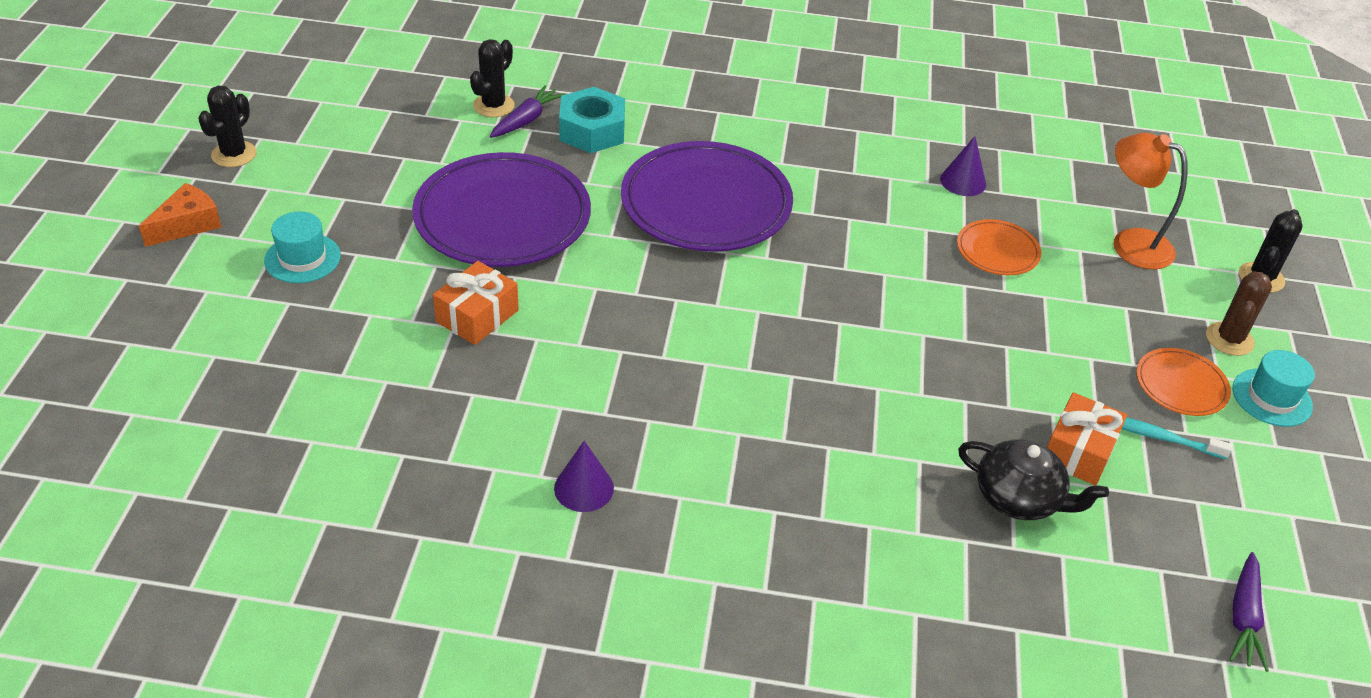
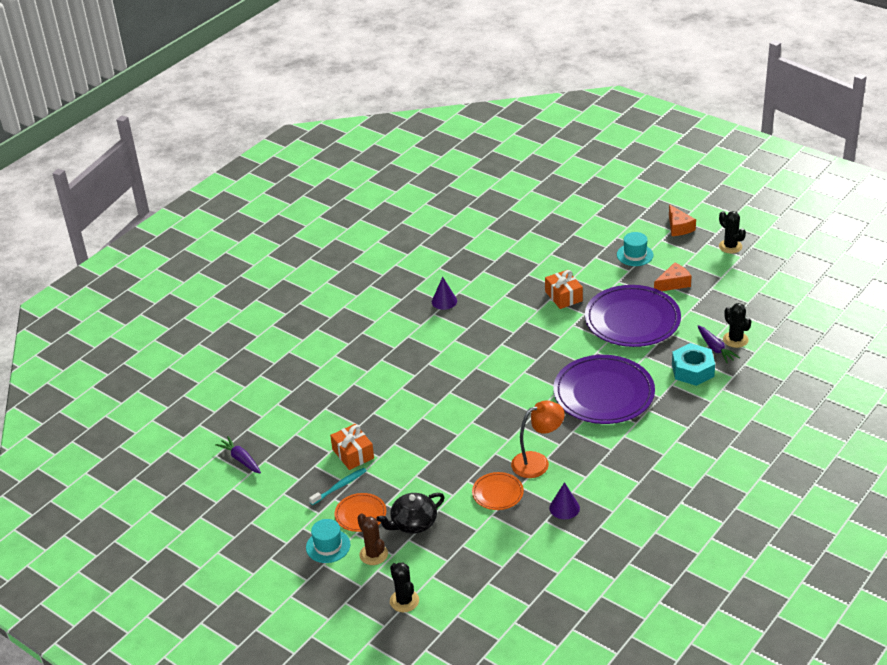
camera: 125 degrees right, 5 degrees down
black teapot [958,439,1109,520] -> black teapot moved to [376,493,445,534]
orange lamp [1114,133,1188,269] -> orange lamp moved to [511,401,565,478]
none -> orange cheese [654,262,692,291]

